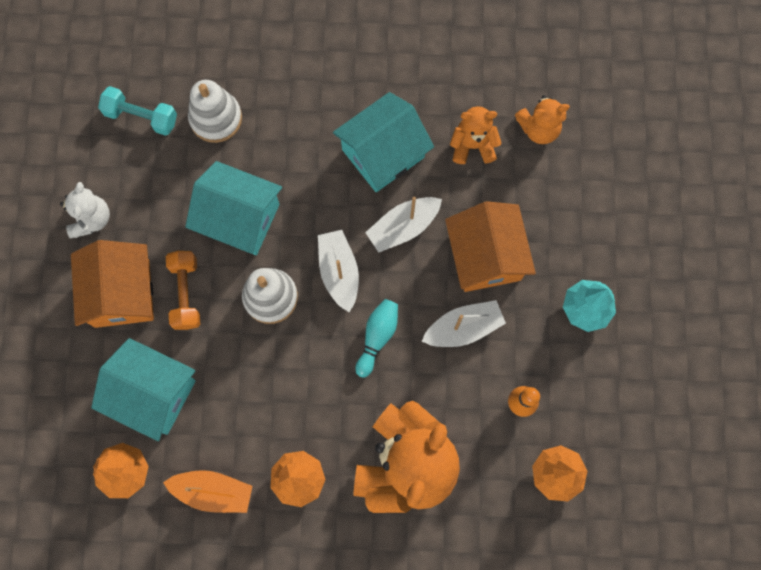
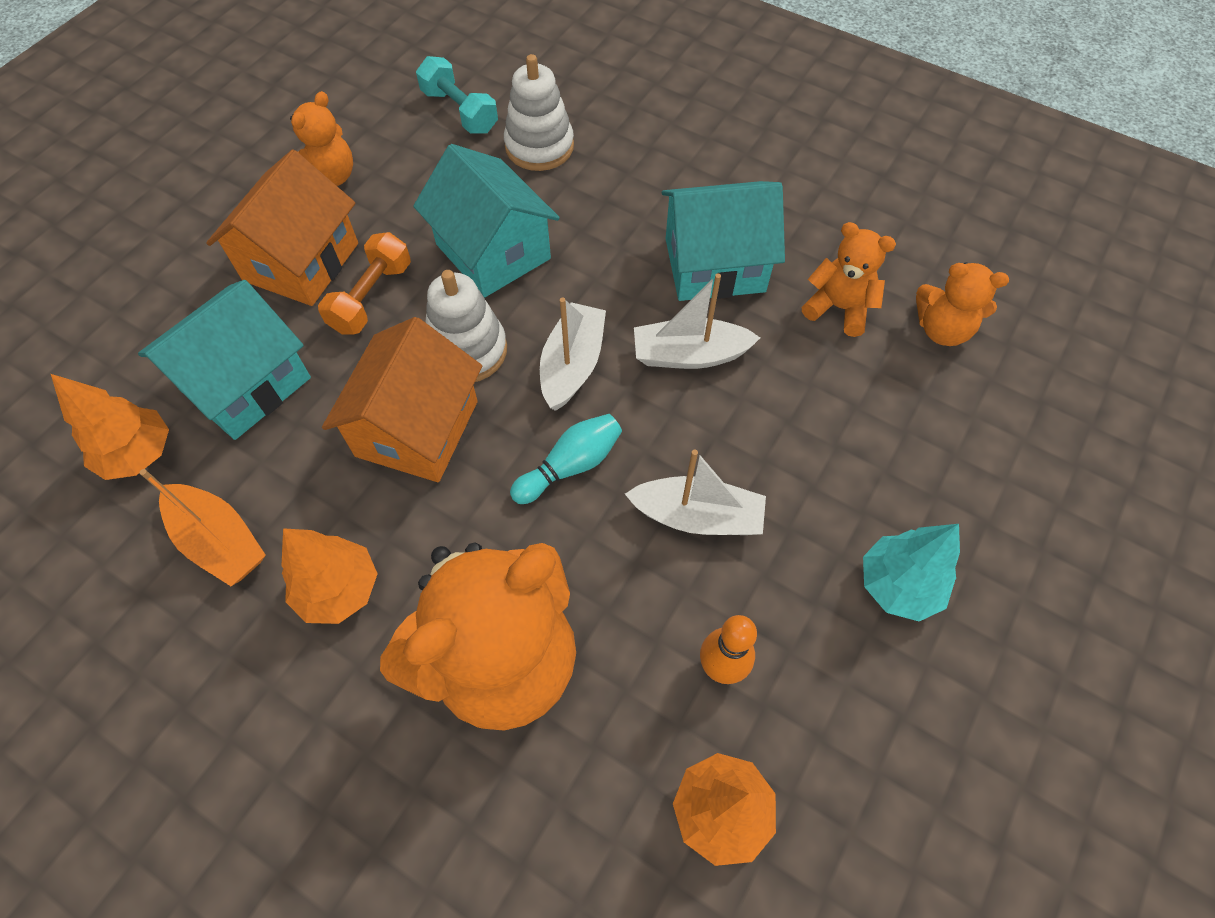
camera: 30 degrees right, 15 degrees down
white teddy bear [60,182,110,239] -> orange teddy bear [290,91,353,186]
turquoise house [91,338,196,441] -> turquoise house turned 75 degrees clockwise [138,280,311,440]
orange house [445,201,536,292] -> orange house moved to [322,317,482,482]

